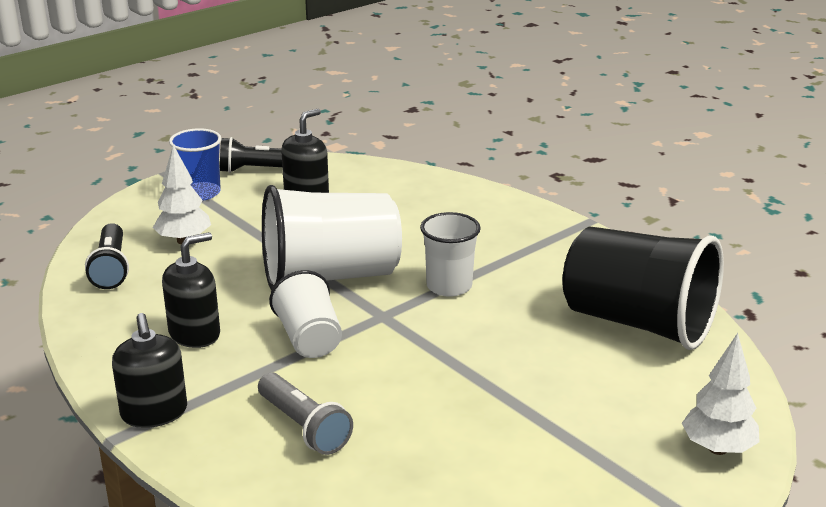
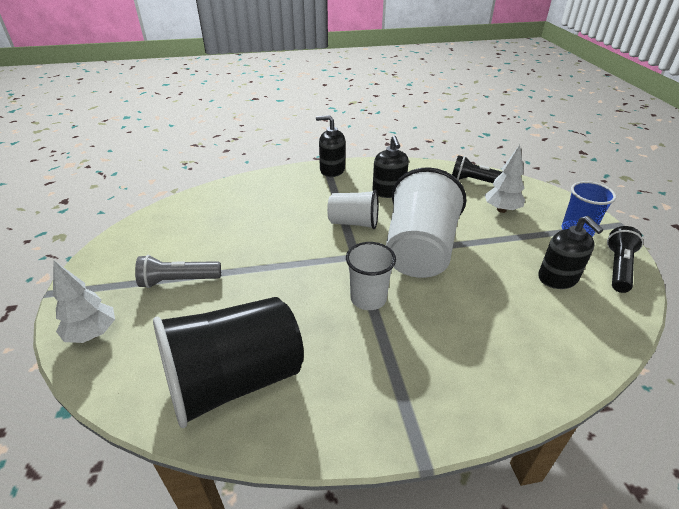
camera: 120 degrees right, 10 degrees up
grey flashlight [258,373,353,455] -> grey flashlight moved to [135,255,221,288]

